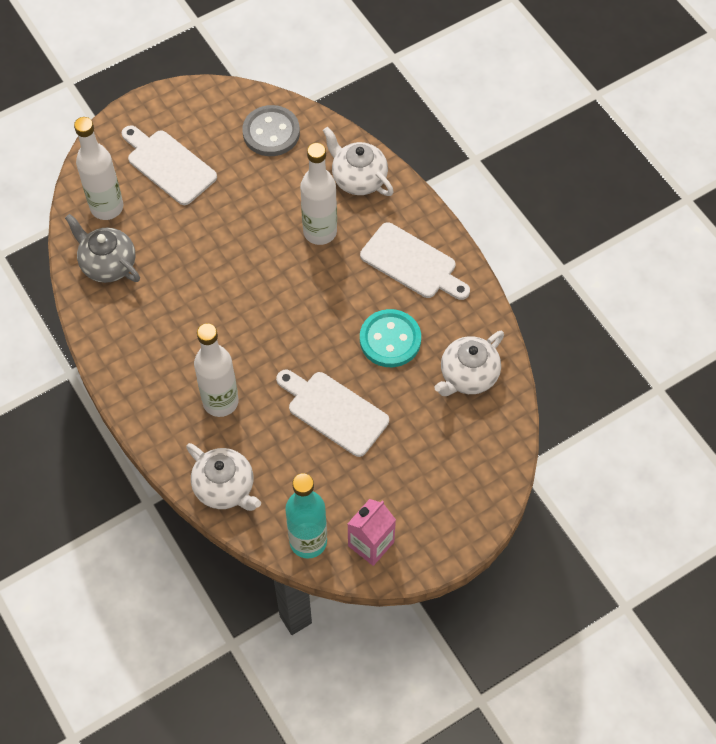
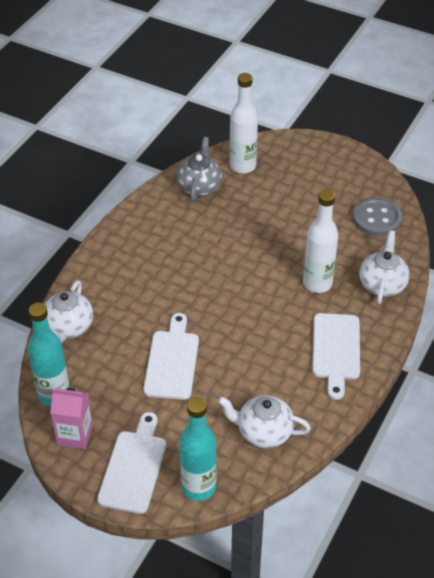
camera: 60 degrees right, 15 degrees down
white cutting board [122,125,217,205] -> white cutting board moved to [97,412,167,514]
white bottle [194,323,239,417] -> none
turquoise button [360,309,421,367] -> none
none -> turquoise bottle [179,397,217,501]

